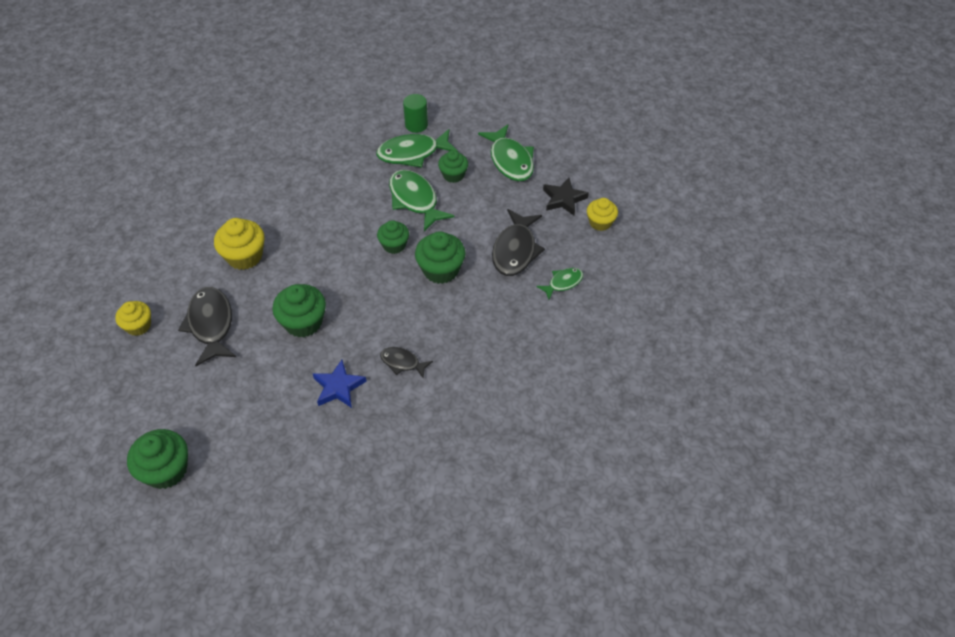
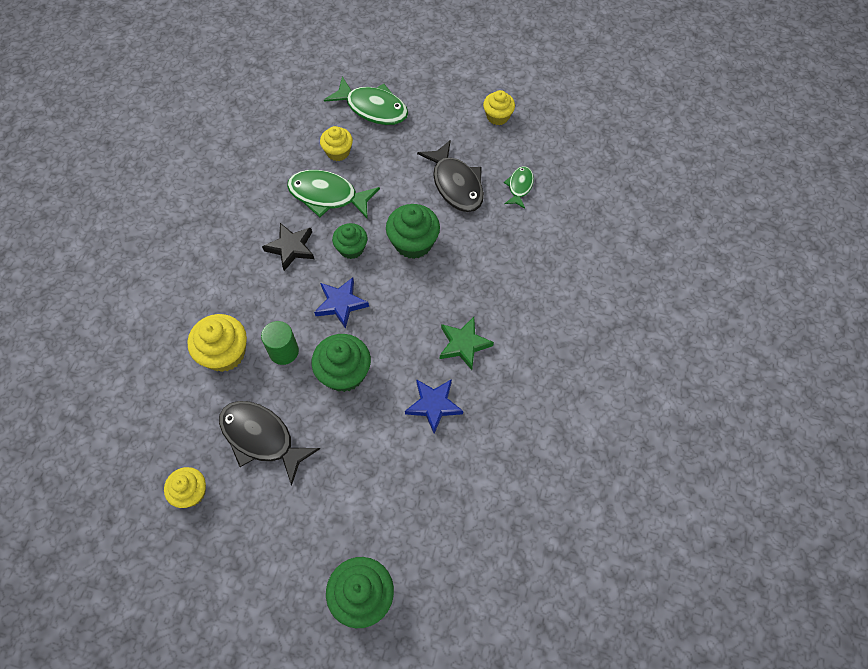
camera: 40 degrees left, 10 degrees up
green fish [376,129,458,167] -> none
black fish [380,347,433,379] -> green star [440,317,494,370]
green cylinder [403,94,428,133] -> green cylinder moved to [261,321,299,365]
green cupcake [438,150,468,183] -> yellow cupcake [320,126,353,161]
black star [543,178,589,215] -> black star moved to [262,223,314,271]
none -> blue star [314,277,369,329]

